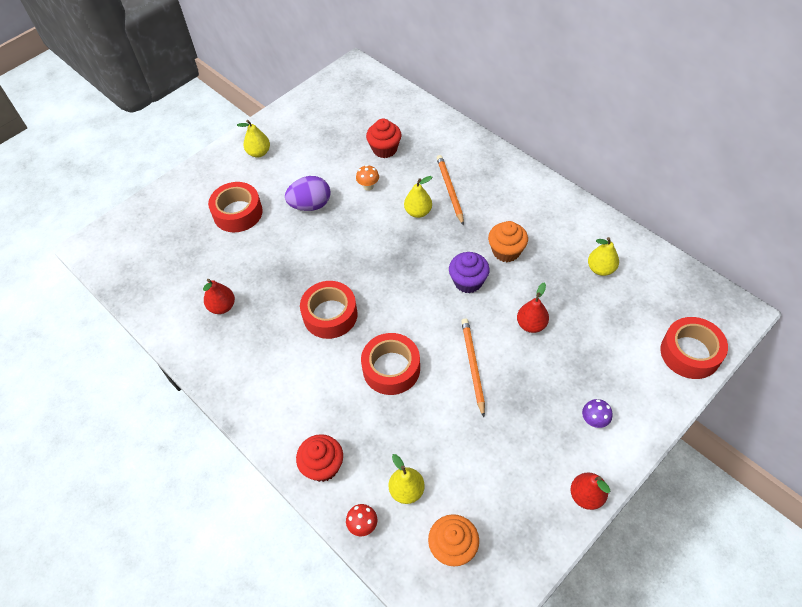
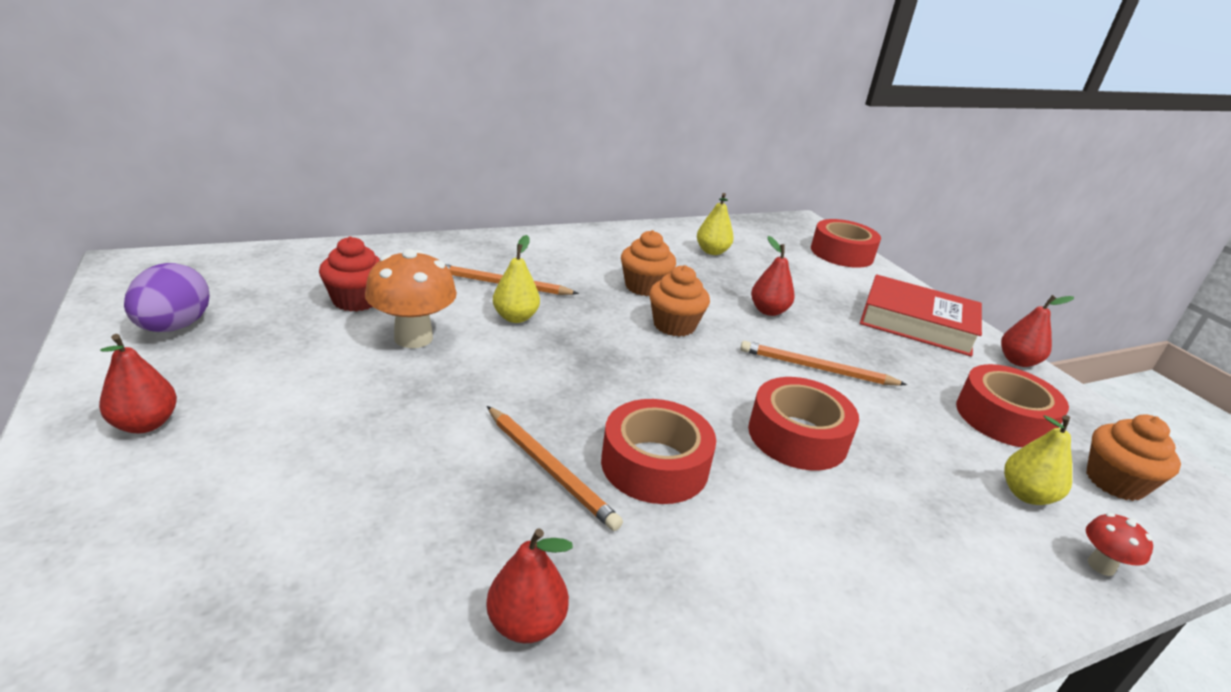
camera: 75 degrees left, 25 degrees down
red tape [208,182,263,232] -> red tape moved to [956,364,1069,448]
yellow pear [237,120,270,158] -> red pear [99,334,177,433]
purple egg [285,176,331,211] -> purple egg moved to [124,263,209,332]
red cupcake [296,434,343,482] -> none
orange mushroom [356,165,379,191] -> orange mushroom [365,249,457,348], size x1.99
purple cupcake [449,252,490,293] -> orange cupcake [649,265,710,337]
purple mushroom [582,399,612,428] -> red book [860,274,982,357]
none -> orange pencil [487,406,623,531]

